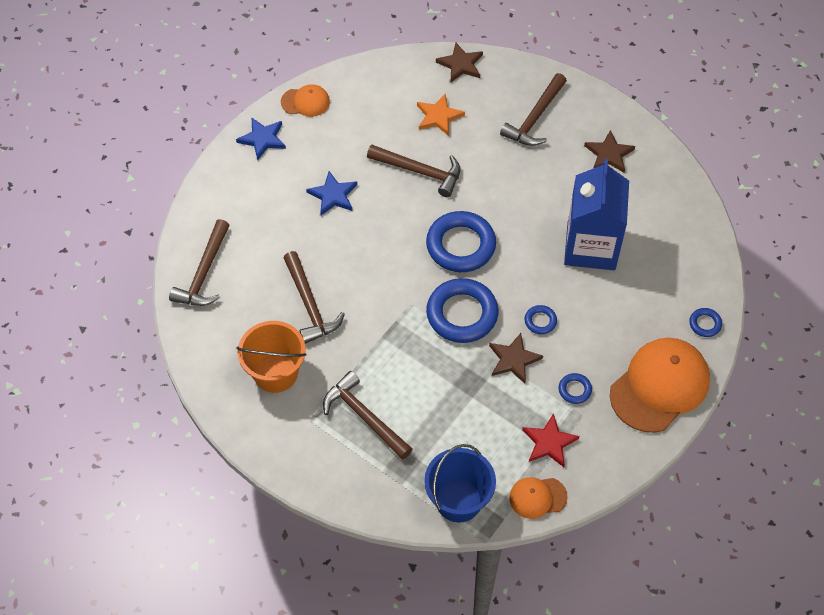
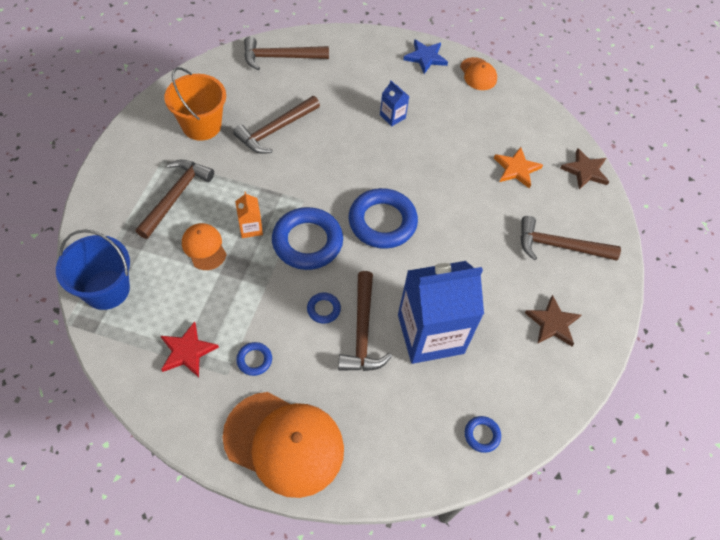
camera: 65 degrees right, 0 degrees up
blue star [306,171,357,215] -> blue carton [380,81,409,126]
brown hammer [367,145,460,197] -> brown hammer moved to [338,271,392,371]
brown star [489,333,543,384] -> none
orange cap [509,477,567,519] -> orange cap moved to [182,223,227,270]
blue ring [689,308,722,337] -> blue ring moved to [465,416,501,453]
none -> orange carton [235,192,263,238]

